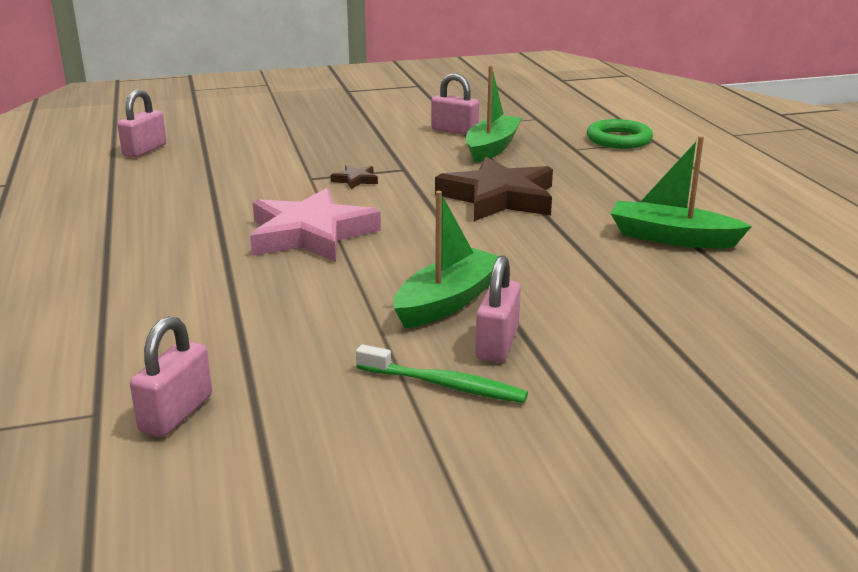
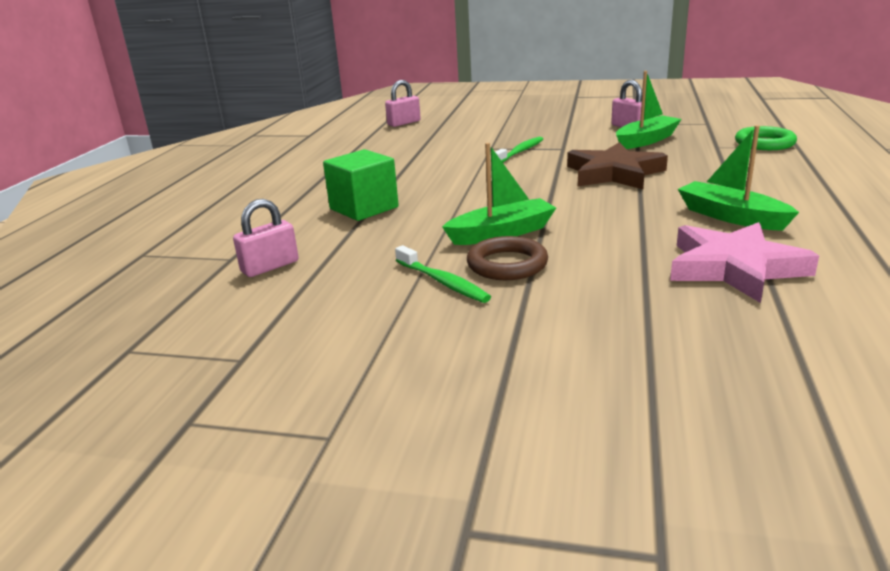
camera: 30 degrees right, 0 degrees up
pink star [250,188,381,262] -> pink star moved to [670,222,819,303]
brown star [331,165,378,189] -> green toothbrush [495,137,543,163]
pink padlock [475,255,521,362] -> brown ring [467,236,548,280]
none -> green cube [323,149,399,221]

